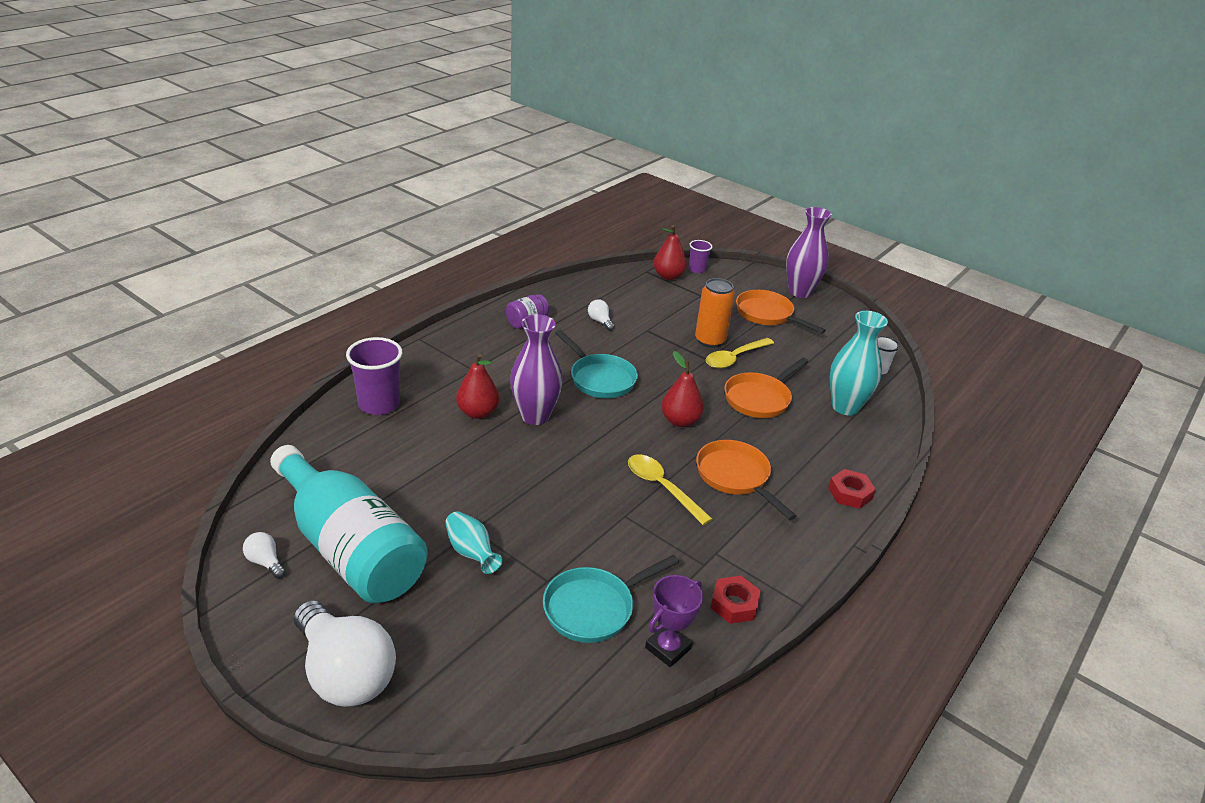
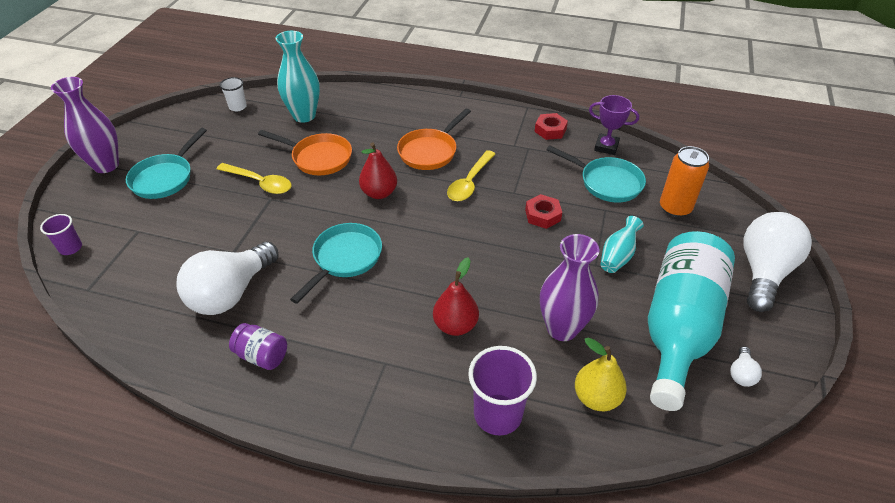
camera: 110 degrees left, 10 degrees up
purple vase [510,314,563,425] -> purple vase moved to [540,234,599,341]
white light bulb [588,299,614,331] -> white light bulb [176,241,279,315], size x2.42
red pear [653,225,687,280] -> none
orange can [695,278,735,348] -> orange can moved to [660,146,709,217]
orange pan [736,290,826,334] -> turquoise pan [126,128,207,199]
red nut [828,469,876,509] -> red nut moved to [525,194,562,229]
none -> yellow pear [575,337,627,411]

